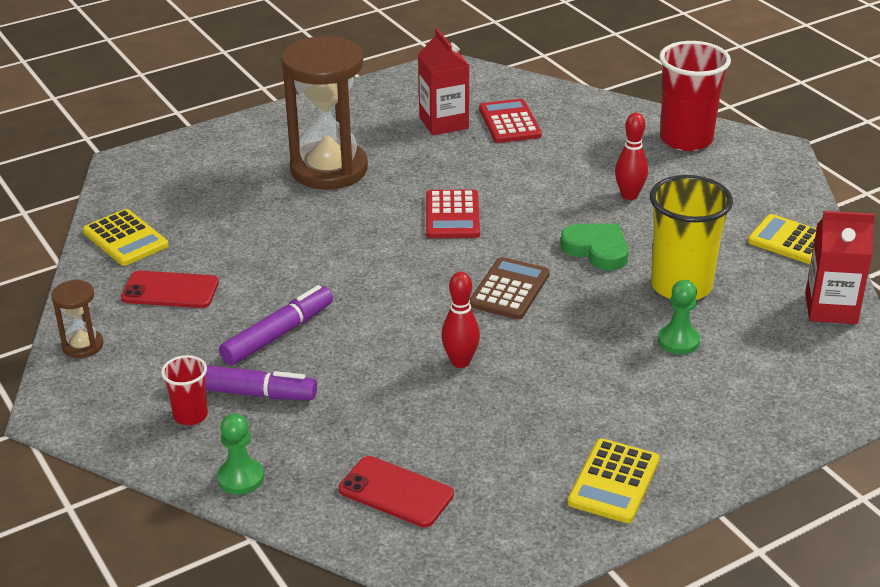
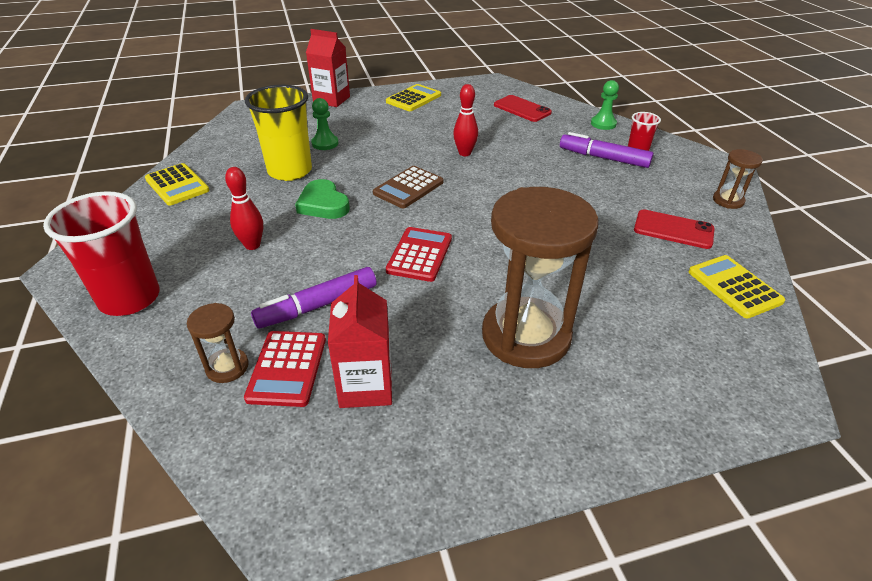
camera: 165 degrees left, 5 degrees up
purple marker [219,285,333,365] -> purple marker moved to [251,267,376,329]
red carton [805,211,875,324] -> red carton moved to [306,29,350,107]
none -> brown hourglass [187,303,249,383]

